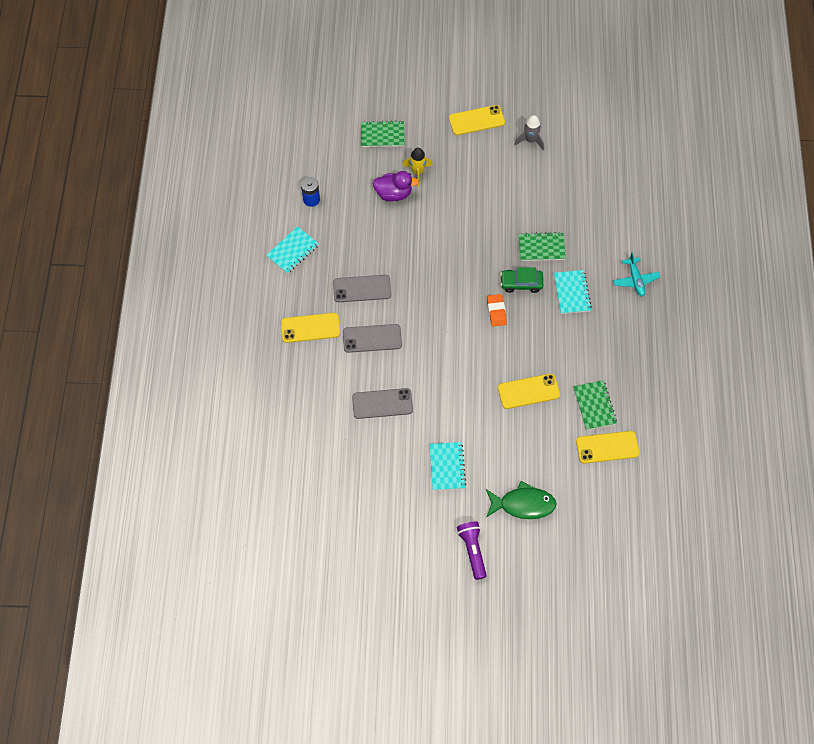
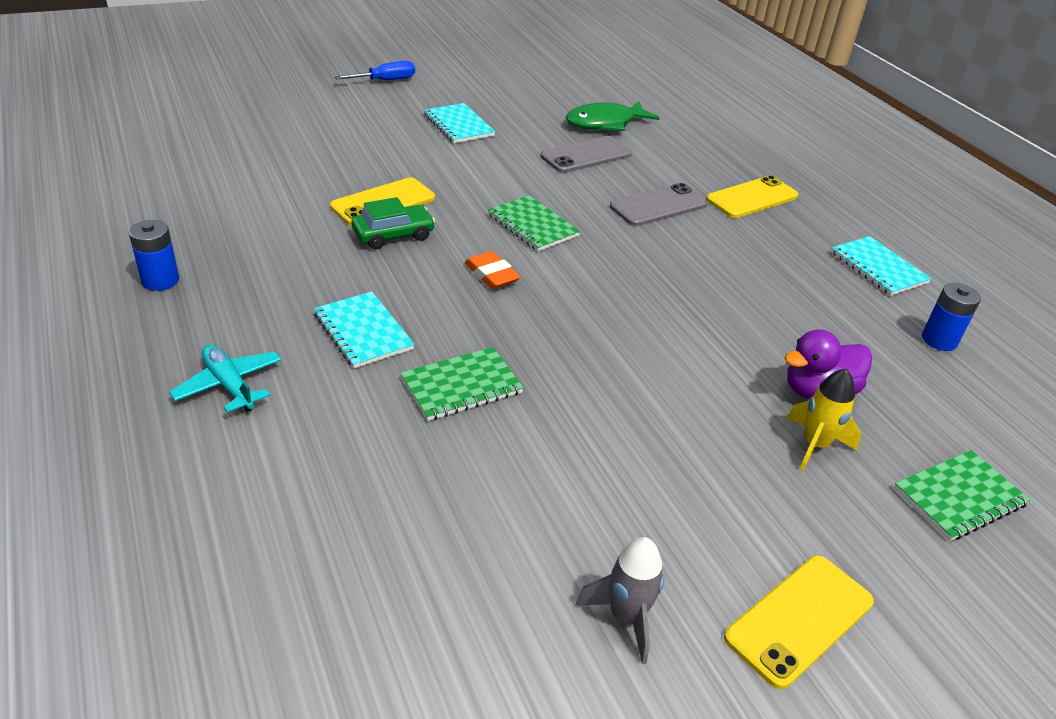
camera: 150 degrees right, 25 degrees down
turquoise notebook [266,226,319,274] -> turquoise notebook turned 45 degrees counterclockwise [831,236,932,296]
grey phone [333,275,391,302] -> none
purple flashlight [457,522,487,580] -> blue screwdriver [335,61,415,80]
green fish [486,481,557,519] -> green fish moved to [566,101,660,131]
green car [501,267,543,293] -> green car moved to [351,197,435,249]
green notebook [573,380,617,430] -> green notebook moved to [488,195,581,251]
yellow phone [576,431,639,464] -> none
none -> blue battery [129,220,179,291]

